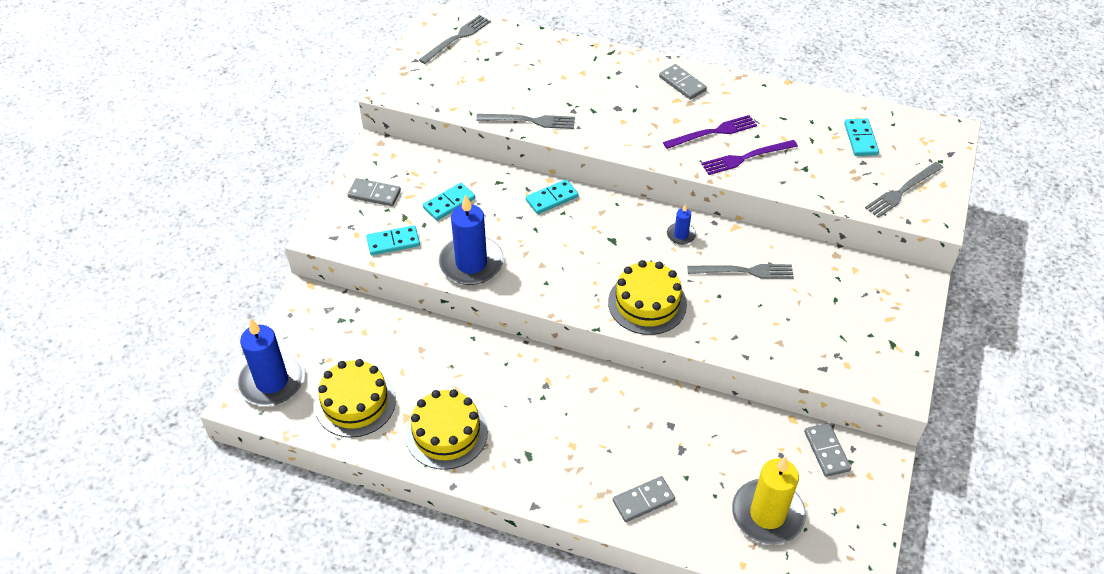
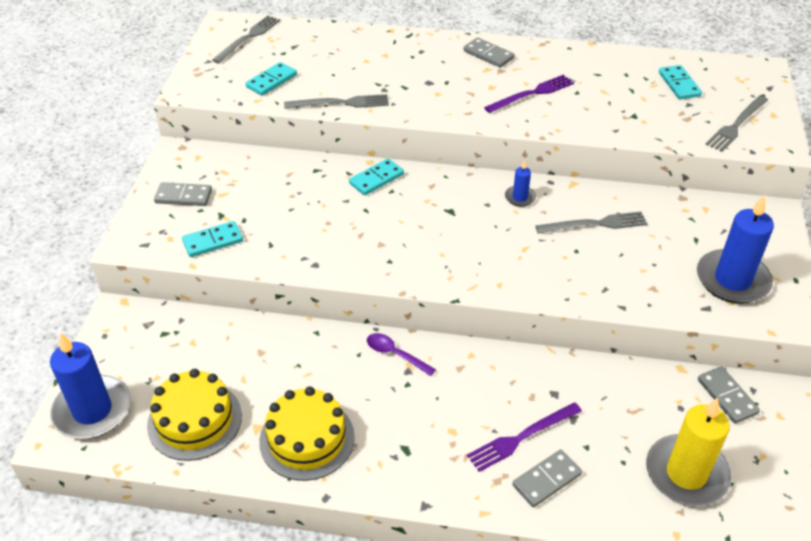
camera: 10 degrees left, 5 degrees down
turquoise domino [423,183,475,221] -> turquoise domino moved to [245,62,297,96]
blue candle [439,194,504,285] -> blue candle moved to [697,194,774,304]
yellow cake [608,260,687,335] -> none
purple fork [701,140,798,175] -> purple fork moved to [467,402,582,472]
none -> purple spoon [367,333,436,376]

